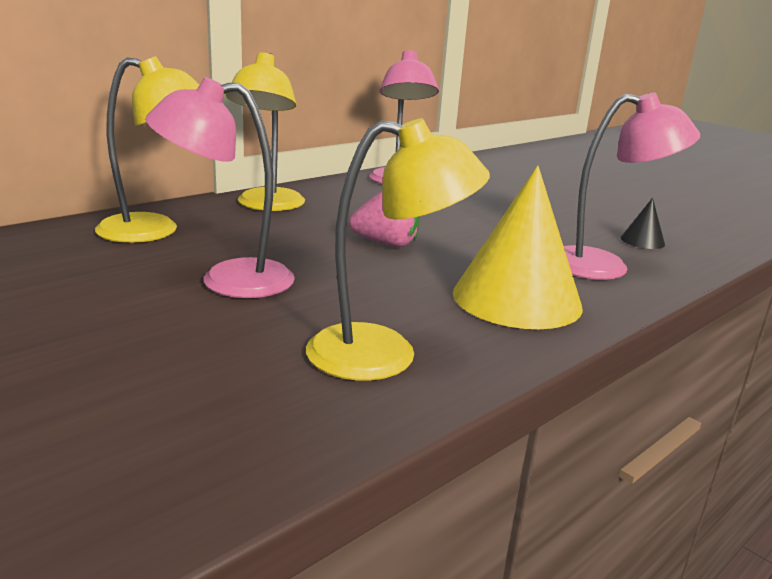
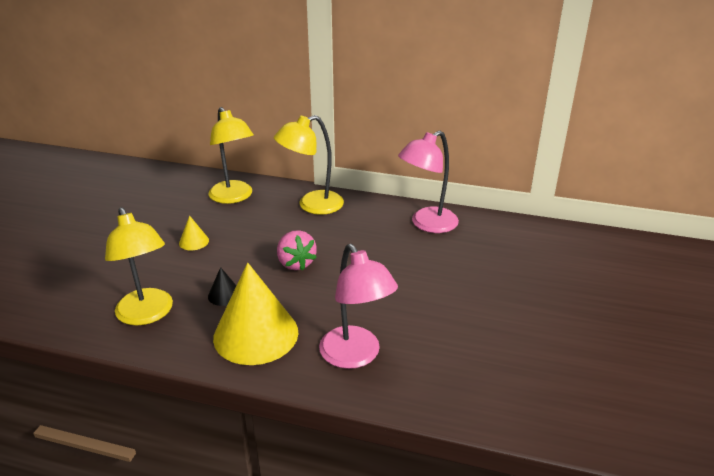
camera: 60 degrees right, 10 degrees up
pink lamp [145,77,295,298] -> yellow cone [179,215,209,251]
black cone [621,198,665,249] -> black cone moved to [208,267,236,306]

